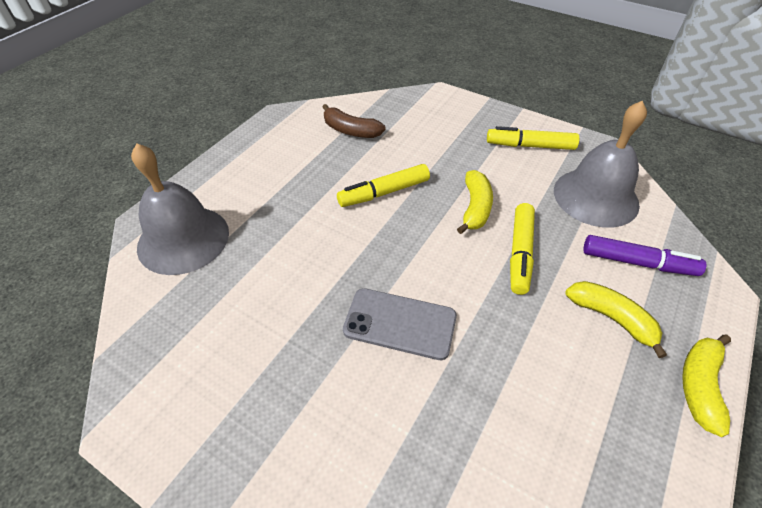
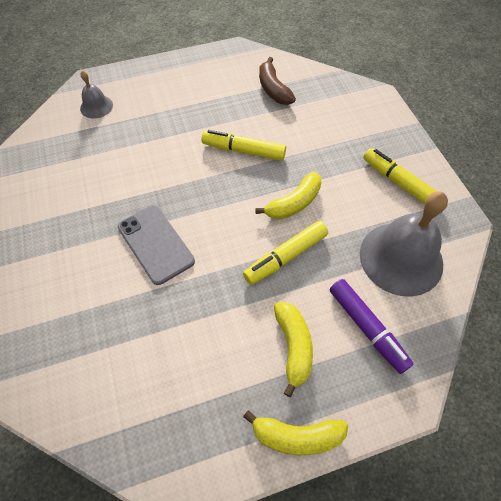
camera: 40 degrees right, 10 degrees up
grey bell [131,143,229,275] -> grey bell [80,70,113,118], size x0.48
yellow banana [682,335,731,437] -> yellow banana turned 150 degrees counterclockwise [243,410,348,455]

